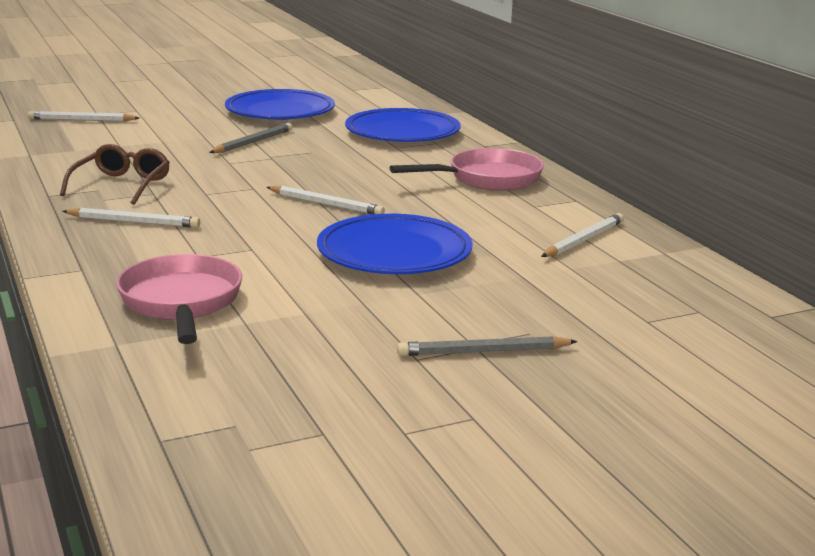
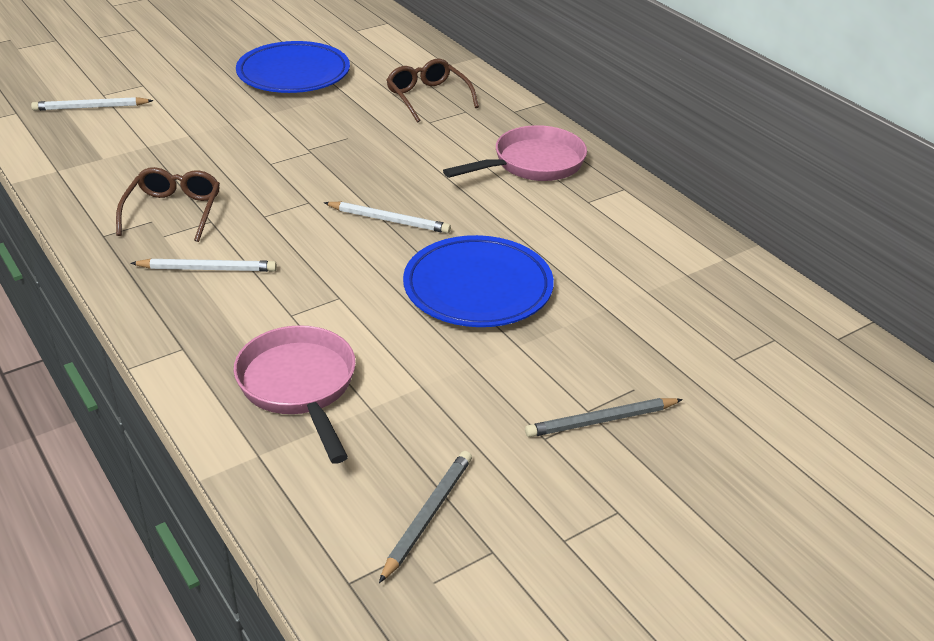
camera: 10 degrees left, 15 degrees up
grey pencil [209,123,292,153] -> grey pencil moved to [379,451,472,583]
blue plate [345,108,461,142] -> brown glasses [386,59,479,123]
white pencil [541,213,624,257] -> none

